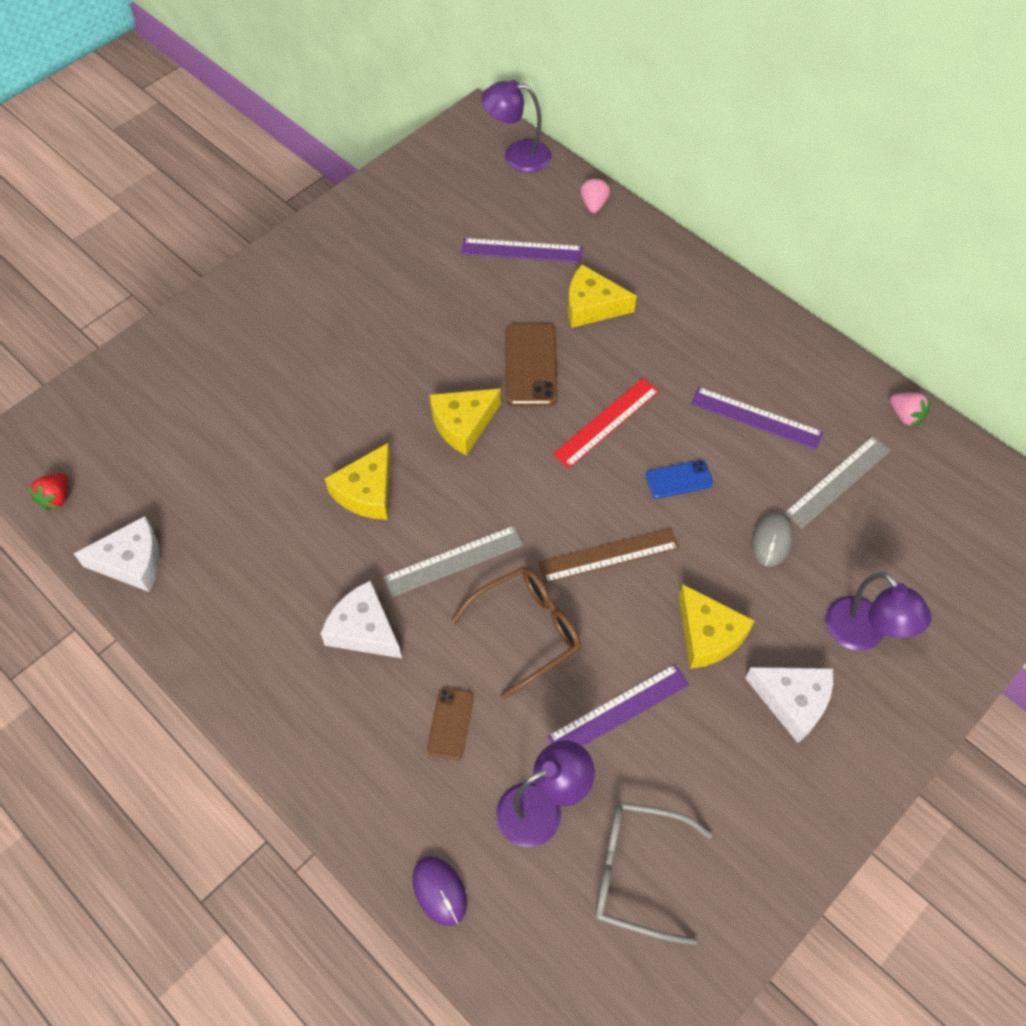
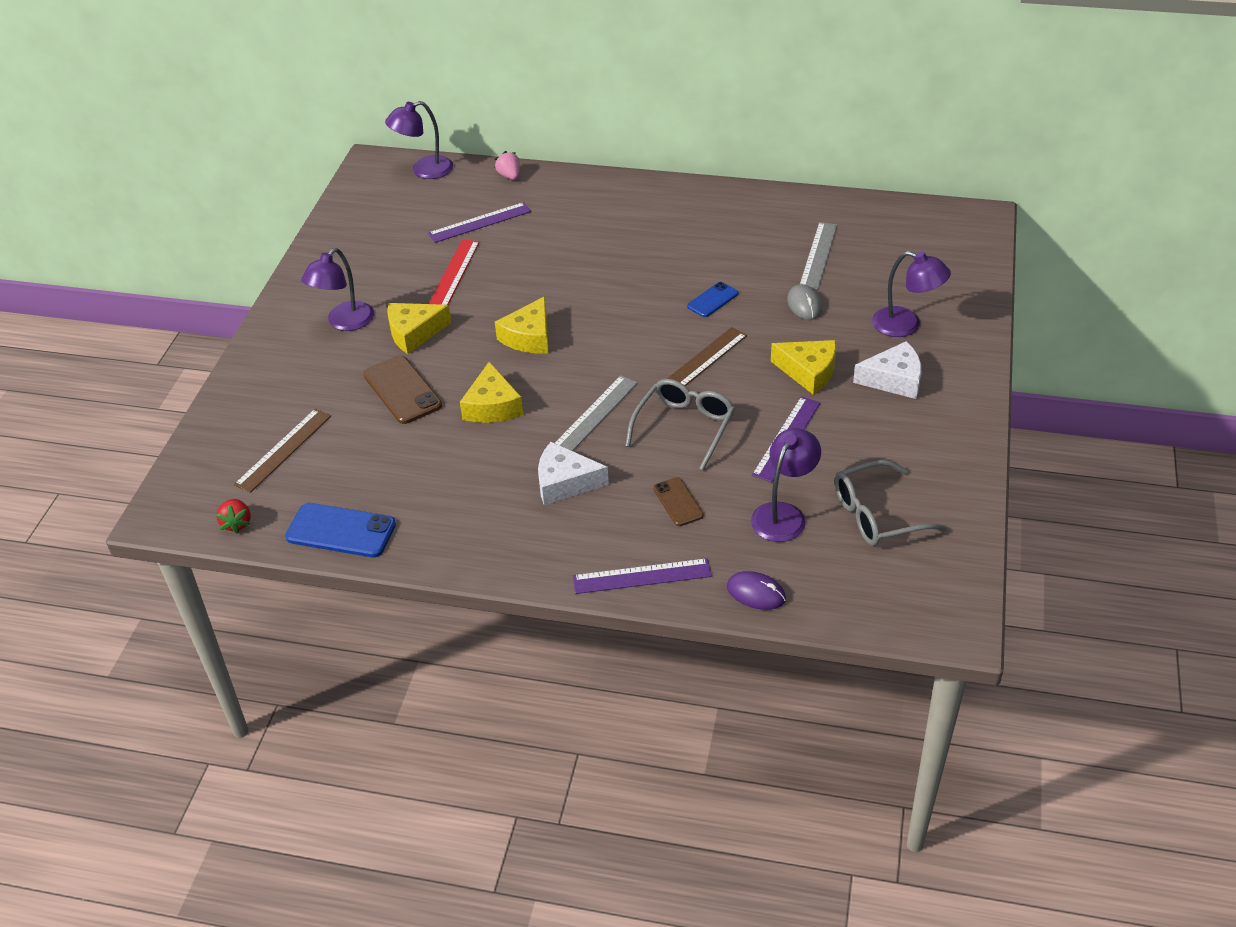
camera: 30 degrees left, 15 degrees down
white cheese [74,516,160,592] -> blue phone [285,503,396,557]
brown glasses [451,566,581,699] -> grey glasses [625,379,735,470]
brown phone [506,323,558,406] -> brown phone moved to [363,355,442,424]
red ruler [552,378,659,468] -> red ruler moved to [429,239,479,305]
yellow cheese [568,264,636,328] -> yellow cheese moved to [387,303,452,354]
purple ruler [691,387,823,450] -> purple ruler moved to [573,558,712,594]
pink strawberry [890,393,930,427] -> none
none -> brown ruler [234,409,331,493]
none -> purple lamp [301,248,374,331]

